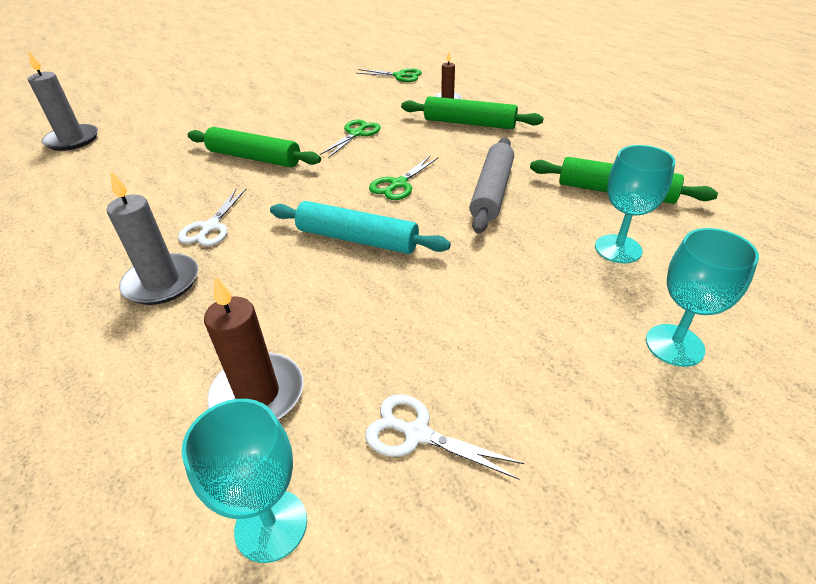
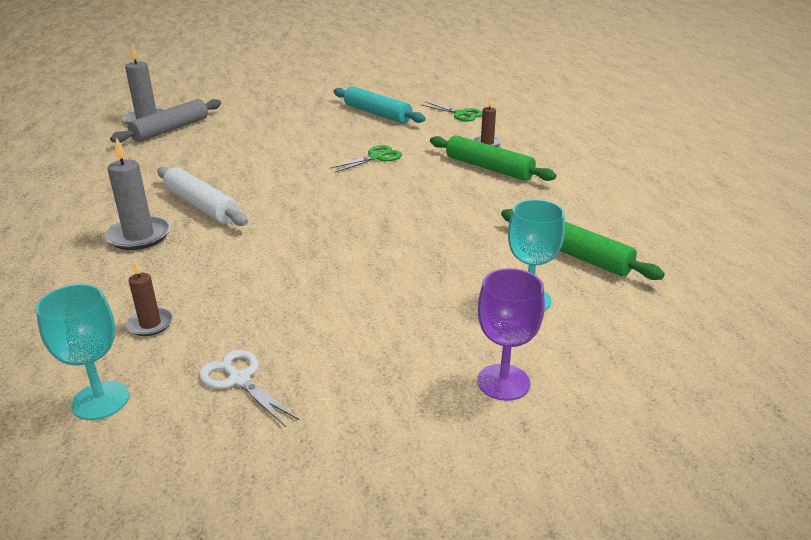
camera: 20 degrees right, 10 degrees down
white scissors [178,189,246,246] -> white rolling pin [157,167,248,226]
green rolling pin [188,127,321,167] -> none
brown candle [204,276,304,420] -> brown candle [126,261,173,336], size x0.59
turquoise rolling pin [270,201,451,254] -> turquoise rolling pin moved to [333,86,426,123]
green scissors [369,156,439,200] -> none
grey rolling pin [469,138,514,233] -> grey rolling pin moved to [110,99,221,143]
turquoise goblet [646,228,759,367] -> purple goblet [477,268,545,401]

